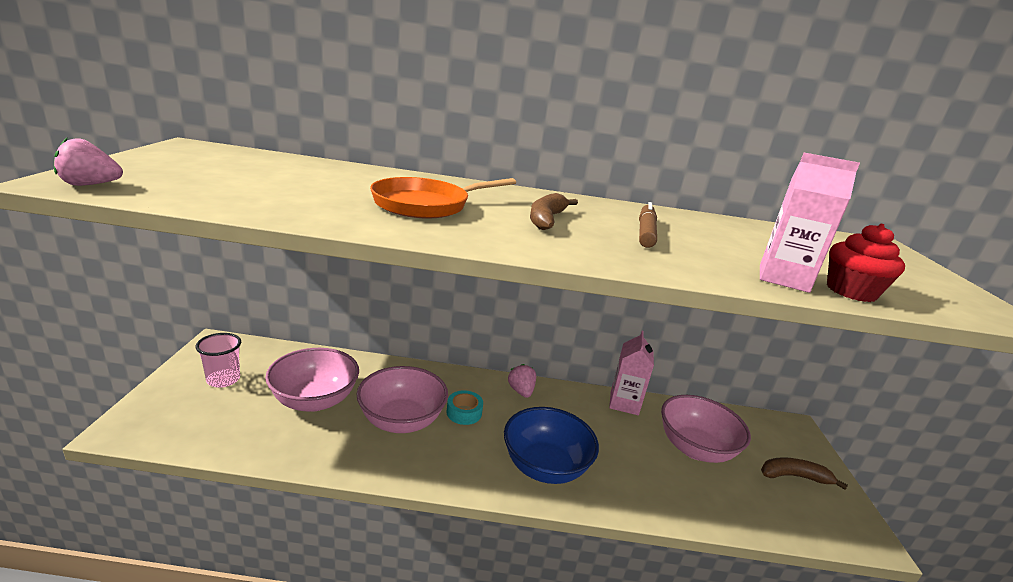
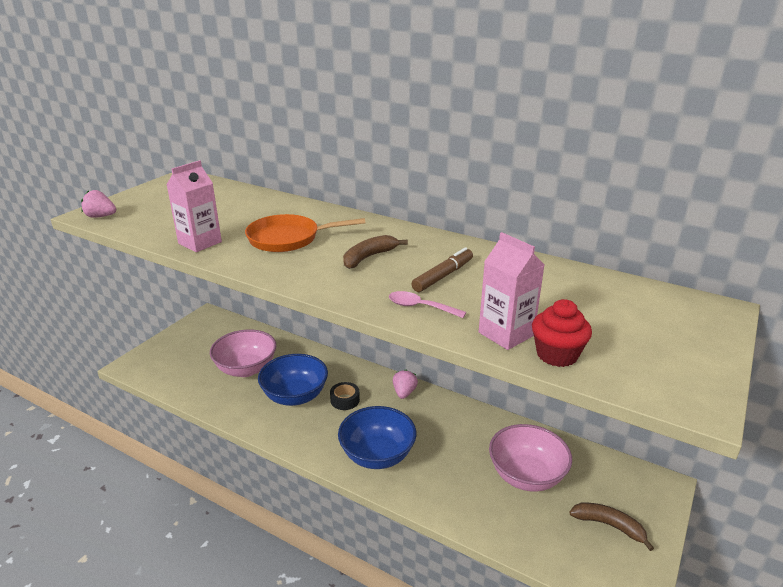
camera: 30 degrees right, 5 degrees up
pink cup [196,333,241,388] -> none
pink bowl [356,366,448,433] -> blue bowl [258,354,328,406]
turquoise tape [446,390,483,425] -> black tape [330,382,360,410]
pink carton [609,331,654,415] -> pink carton moved to [166,160,222,252]
none -> pink spoon [389,291,466,318]

